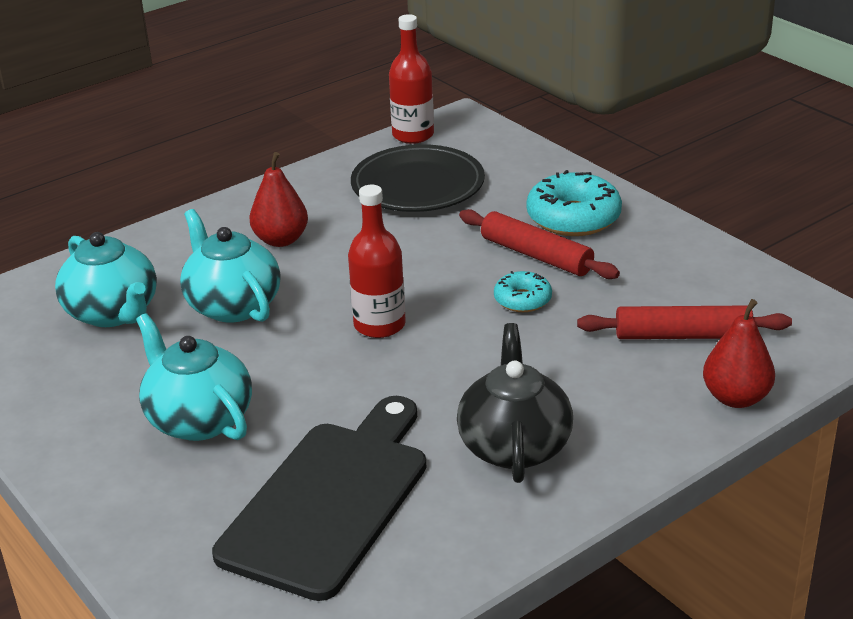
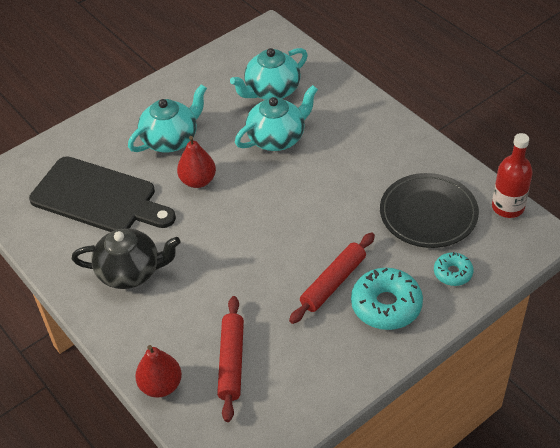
camera: 90 degrees right, 15 degrees up
red pear [249,152,308,247] -> red pear moved to [177,136,216,188]
red bottle [348,185,406,338] -> none
turquoise donut [494,271,552,312] -> turquoise donut moved to [434,252,473,286]

